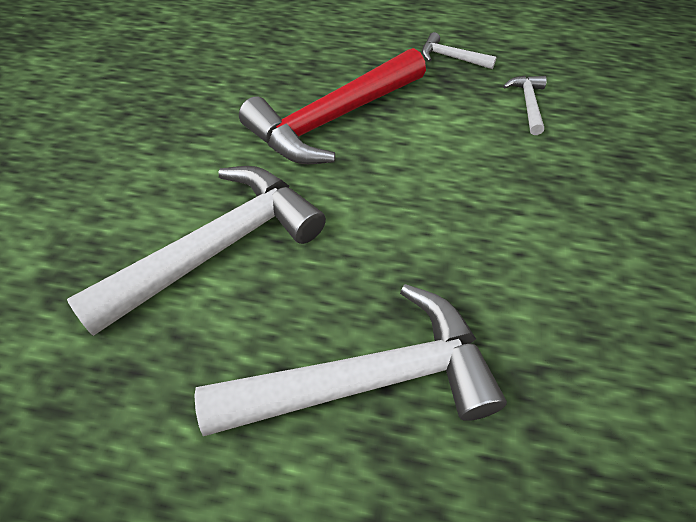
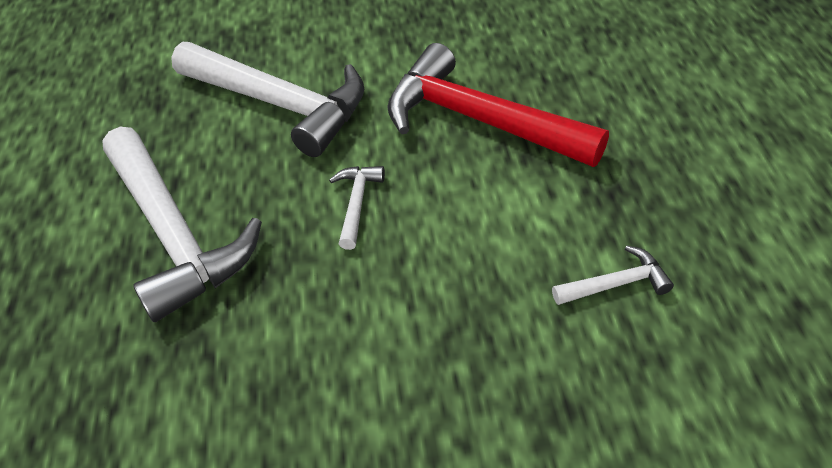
camera: 75 degrees right, 5 degrees down
white hammer [422,32,497,69] -> white hammer moved to [329,166,385,250]

